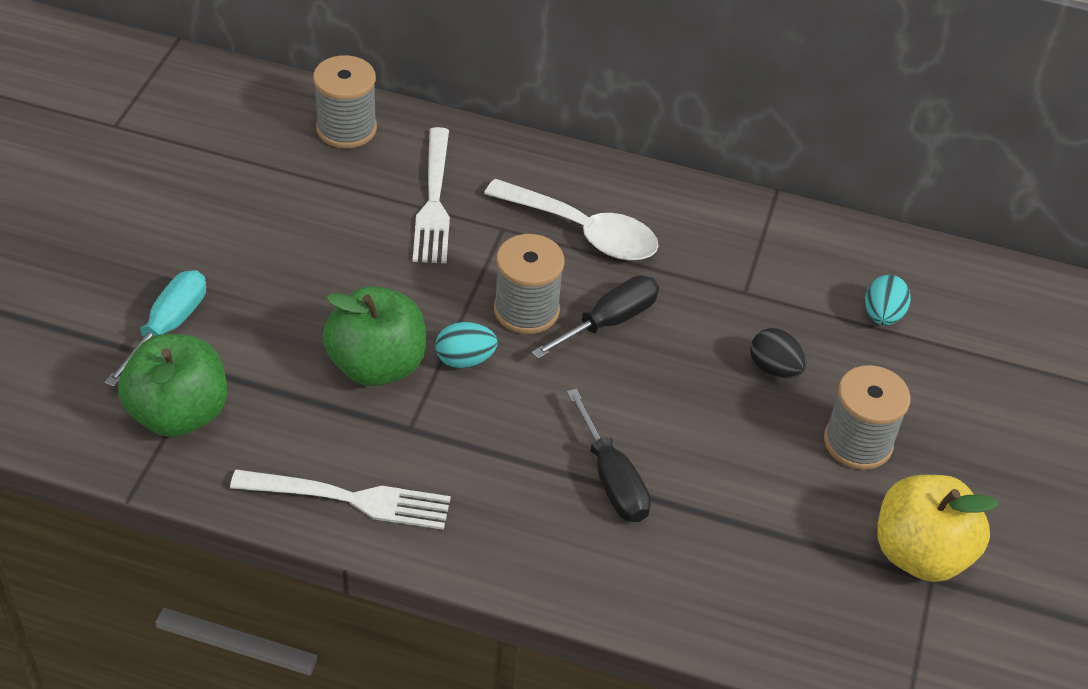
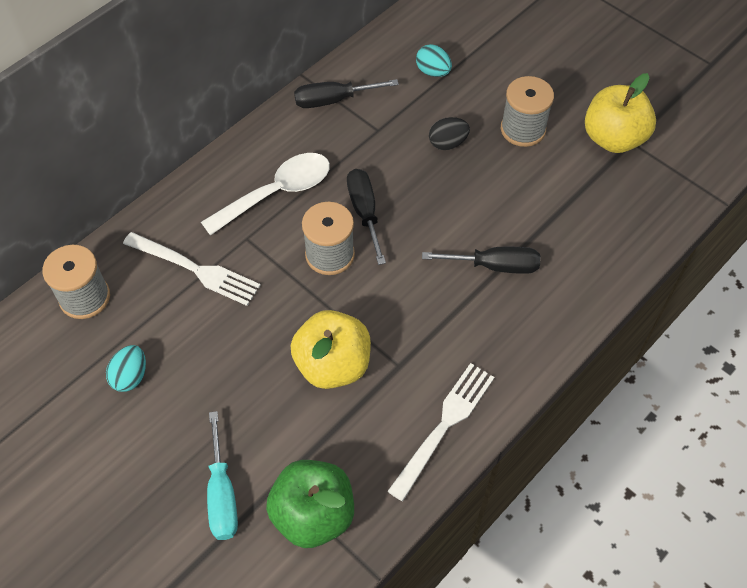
camera: 60 degrees left, 10 degrees up
turquoise screwdriver [104,270,206,387] -> turquoise screwdriver turned 150 degrees counterclockwise [207,411,238,540]
green apple [323,286,426,386] -> yellow apple [291,310,371,389]
turquoise egg [436,322,498,368] -> turquoise egg moved to [106,345,146,392]
none -> black screwdriver [294,79,399,108]

